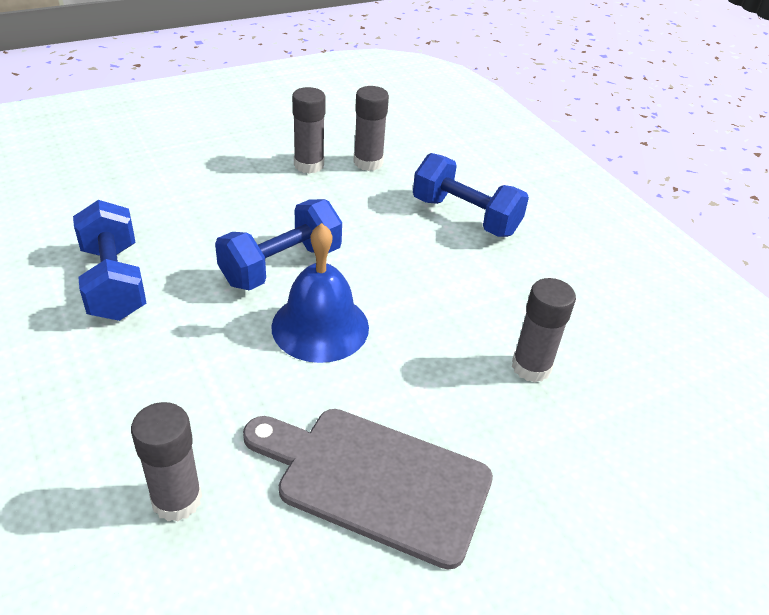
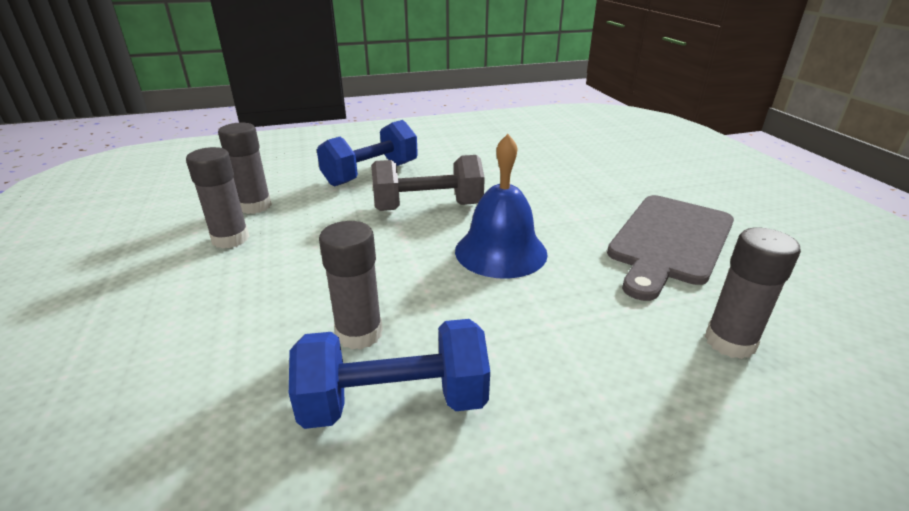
camera: 75 degrees left, 10 degrees down
blue dumbbell [215,199,342,291] -> none
grey glue stick [512,278,576,382] -> grey glue stick moved to [319,221,383,350]
none -> grey dumbbell [371,155,485,211]

